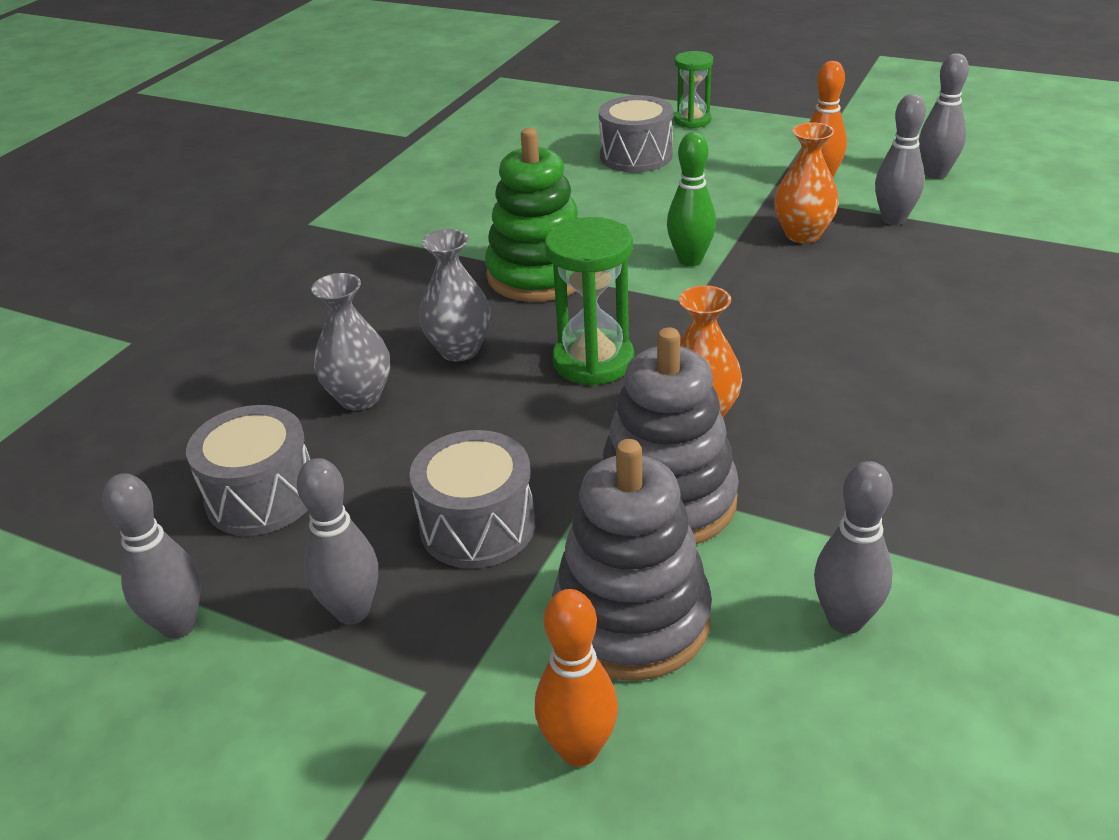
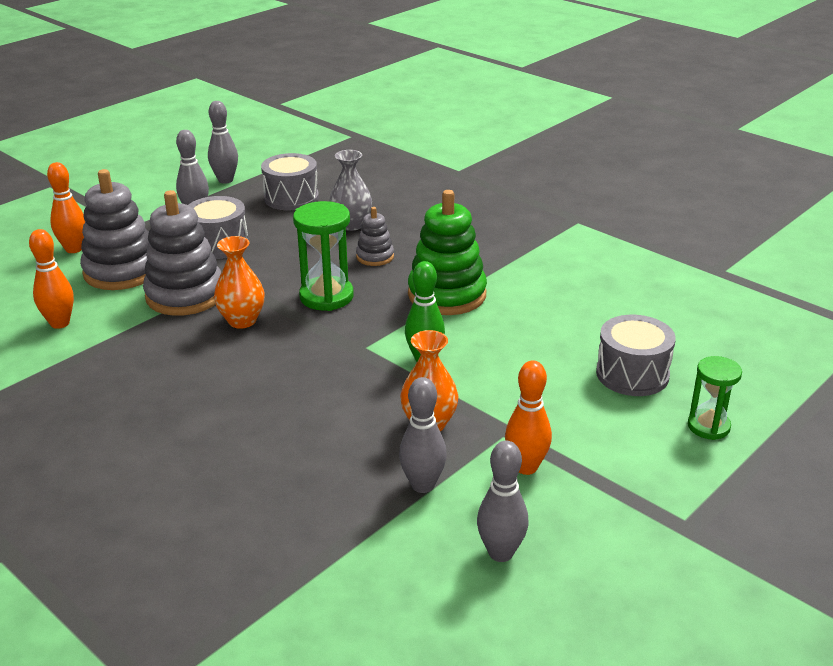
camera: 105 degrees right, 5 degrees down
grey vase [419,229,491,362] -> grey stacking toy [356,207,394,266]
grey bowling pin [814,461,893,634] -> orange bowling pin [29,229,74,329]

